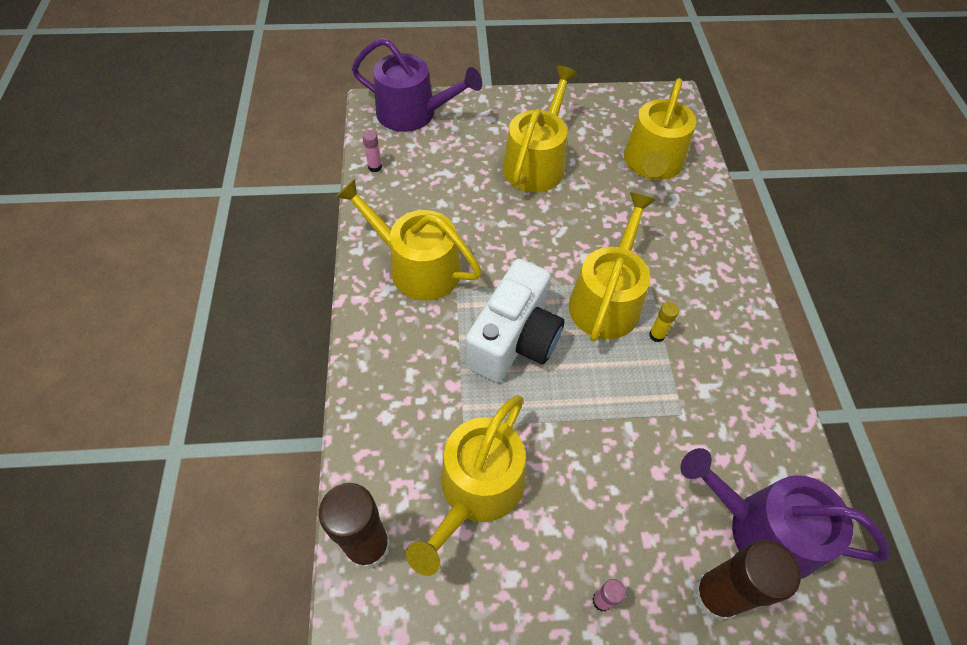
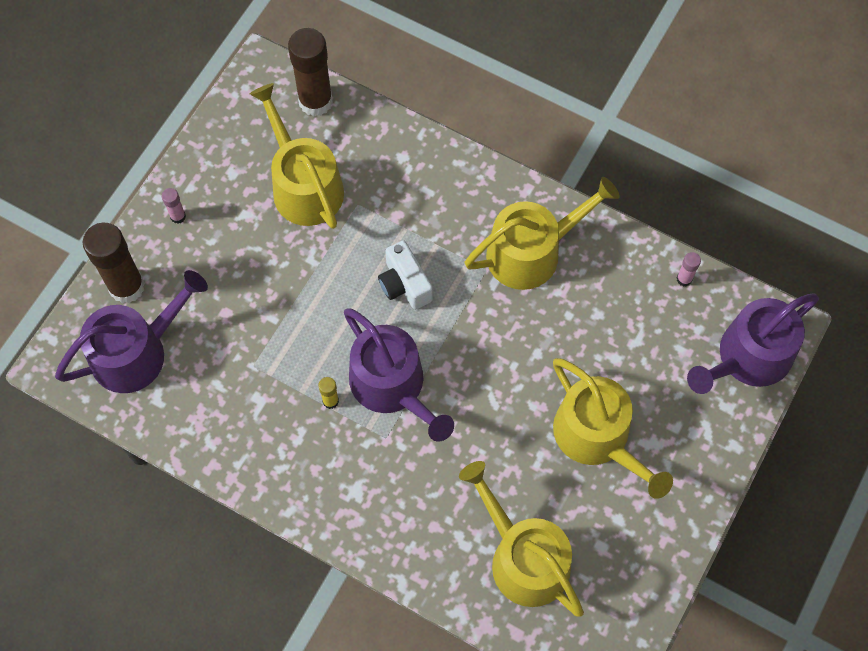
camera: 125 degrees right, 10 degrees up
white camera [466,259,564,383] -> white camera [378,240,433,310], size x0.59
yellow watering can [569,192,656,342] -> purple watering can [344,309,454,442]

